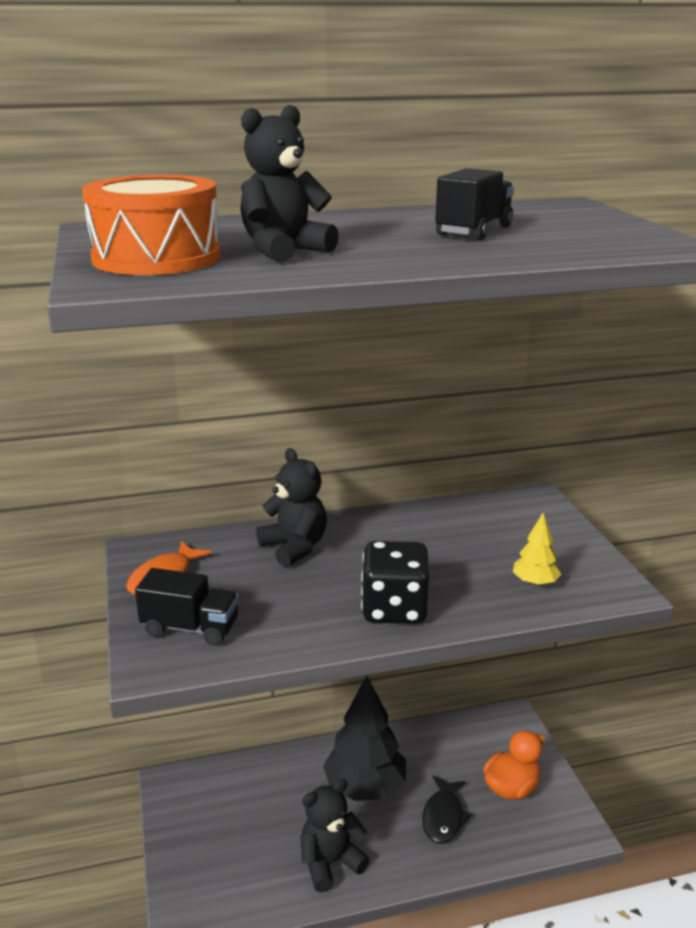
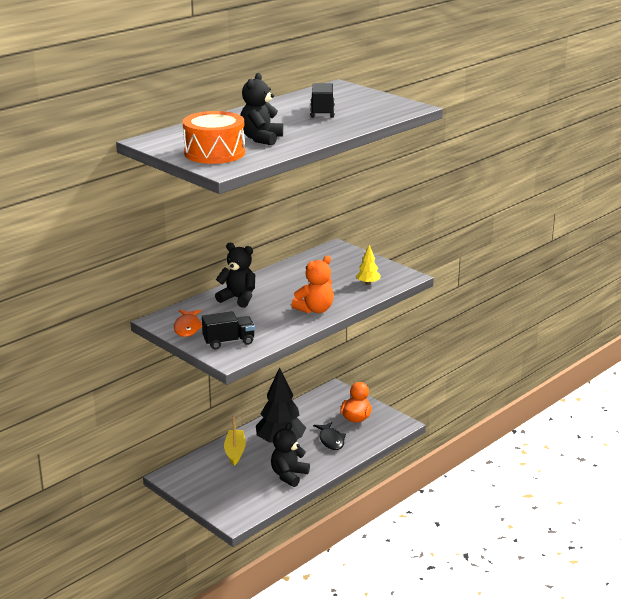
camera: 30 degrees left, 0 degrees up
black dice [361,541,429,624] -> orange teddy bear [291,256,334,313]
none -> yellow boat [224,416,246,466]

